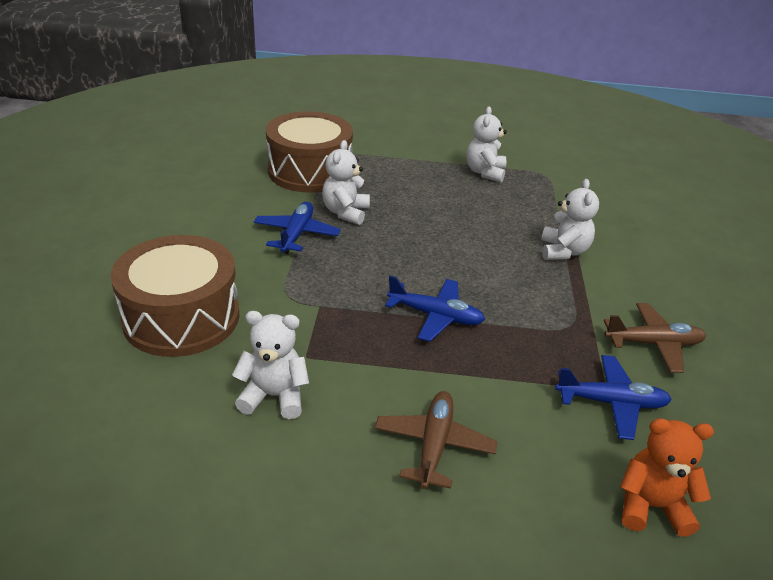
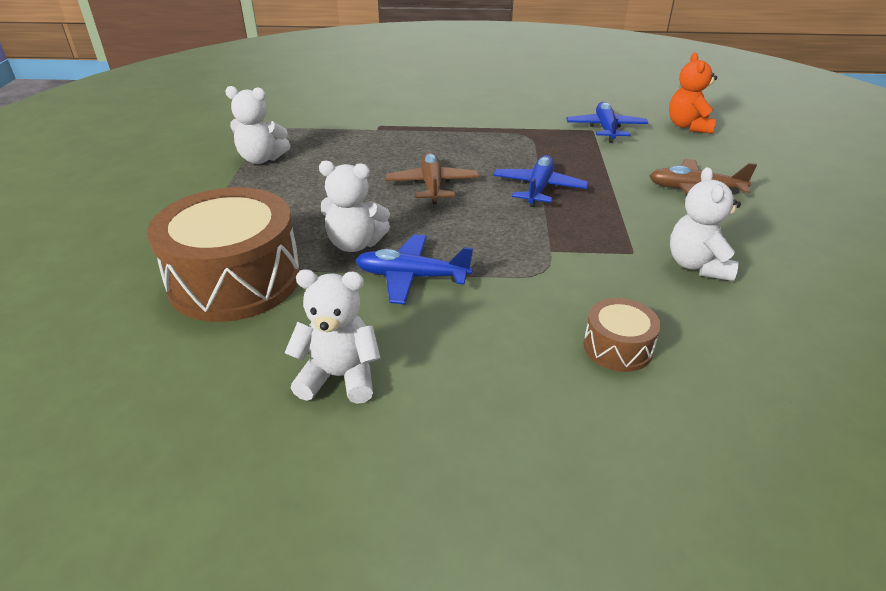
camera: 90 degrees left, 0 degrees up
brown drum [110,235,240,357] -> brown drum [584,298,661,372], size x0.46
white teddy bear [541,179,599,260] -> white teddy bear moved to [285,269,381,404]
brown plane [604,303,706,373] -> brown plane moved to [385,152,479,204]

